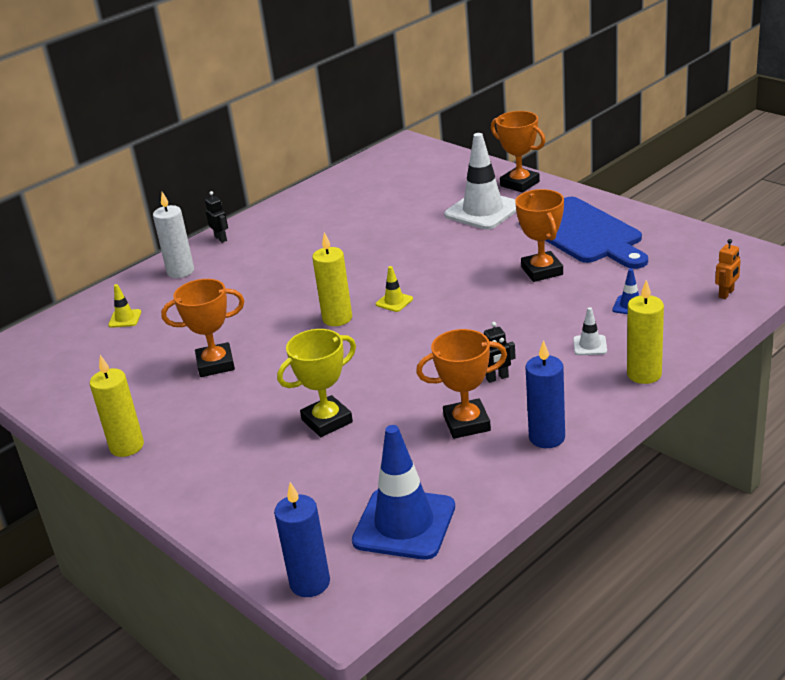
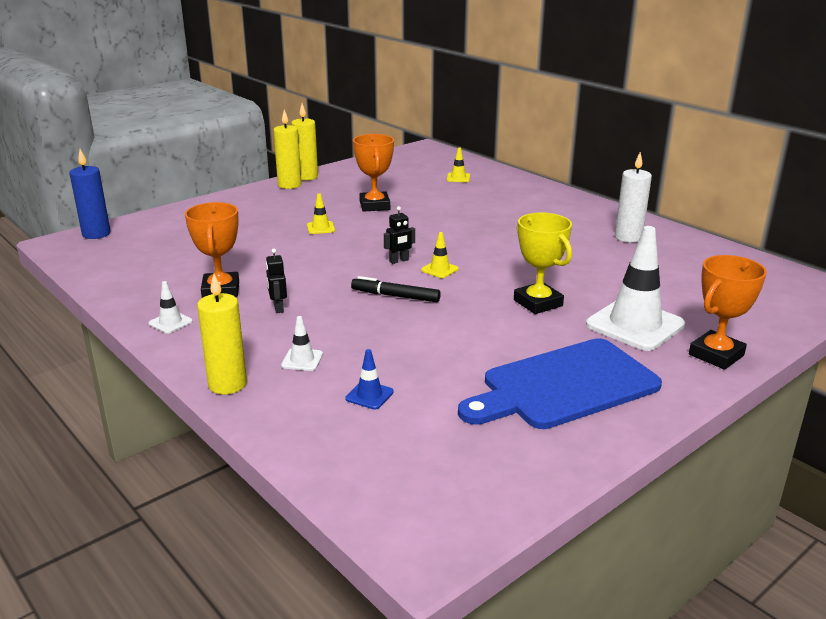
camera: 90 degrees right, 5 degrees down
white candle [153,192,194,278] -> white candle moved to [615,152,652,243]
black robot [205,191,228,243] -> black robot moved to [384,206,415,264]
yellow trophy [277,329,356,437] -> yellow trophy moved to [514,213,572,314]
yellow candle [312,232,352,326] -> yellow candle moved to [291,103,318,181]
blue traffic cone [352,425,455,560] -> none
orange trophy [515,189,564,282] -> none
blue candle [525,340,565,448] -> white traffic cone [149,281,193,334]
orange robot [715,239,741,299] -> none
none -> yellow traffic cone [307,193,335,234]
none -> black marker [351,276,441,302]

